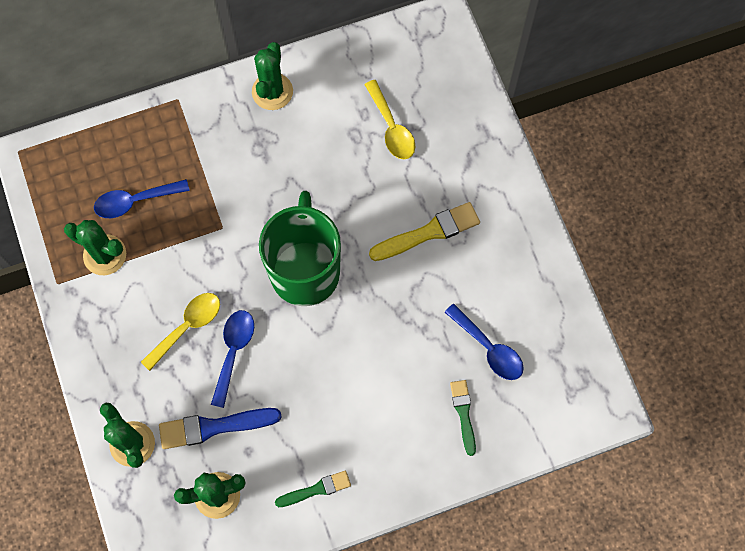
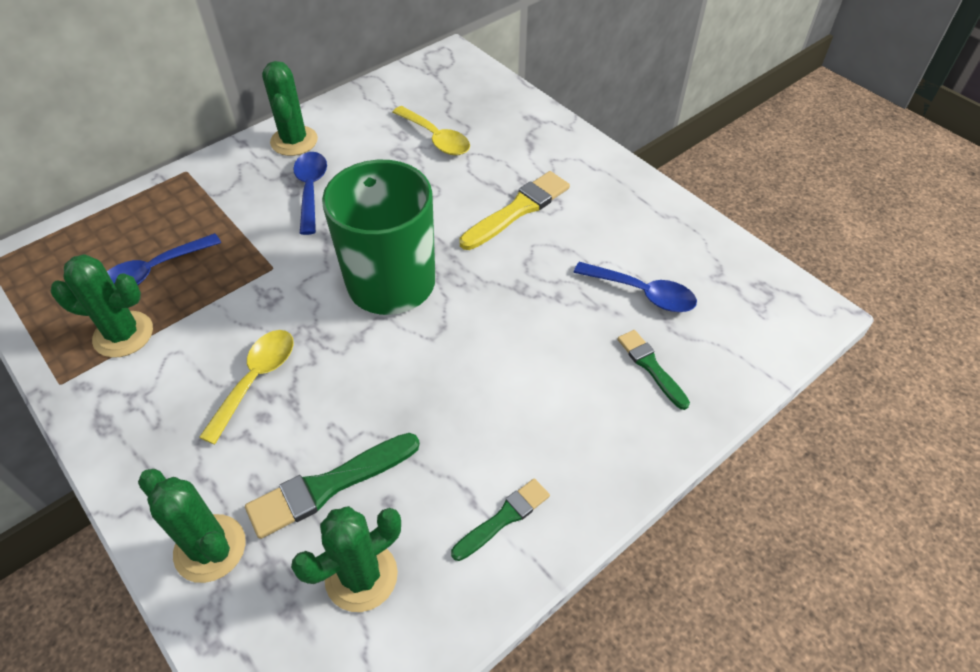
camera: 20 degrees left, 20 degrees down
blue brush [159,408,281,449] -> green brush [245,433,420,539]
blue spoon [211,310,254,408] -> blue spoon moved to [293,152,327,235]

